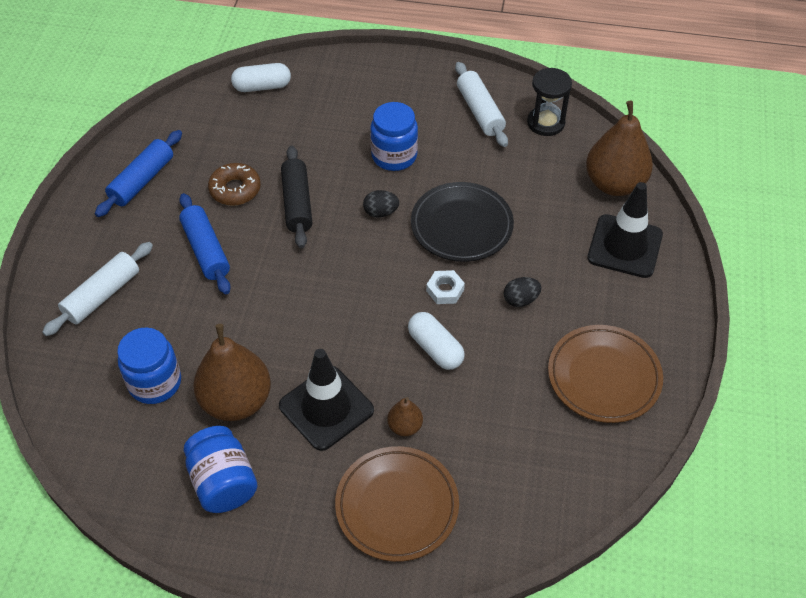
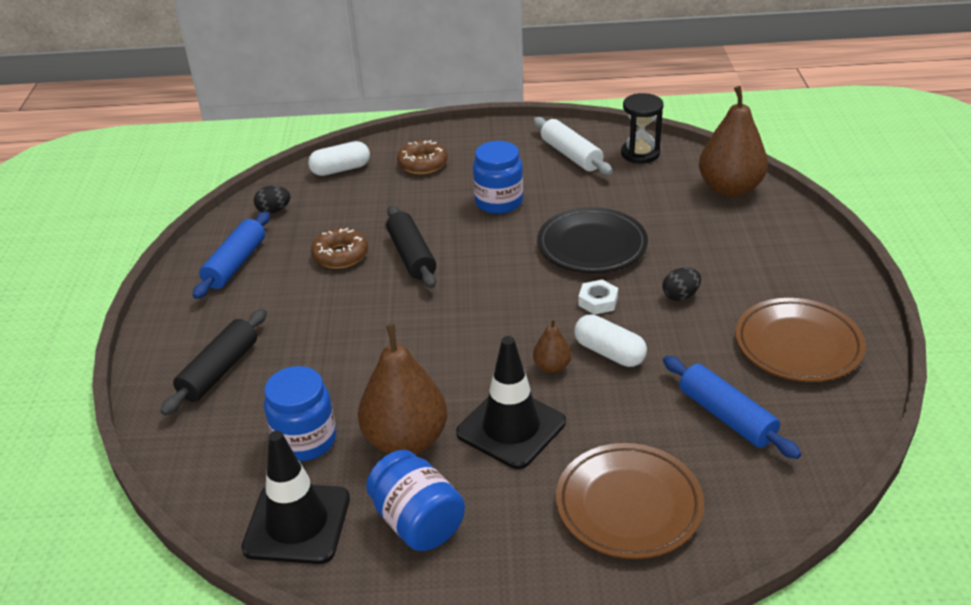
camera: 10 degrees left, 15 degrees down
white rolling pin [42,242,153,336] -> black rolling pin [160,309,267,416]
blue rolling pin [179,193,231,294] -> blue rolling pin moved to [663,356,801,459]
black egg [363,190,399,218] -> black egg moved to [254,186,291,214]
brown pear [387,397,423,436] -> brown pear moved to [533,318,571,373]
black traffic cone [587,182,663,278] -> black traffic cone moved to [241,431,350,564]
none -> brown donut [397,140,448,174]

